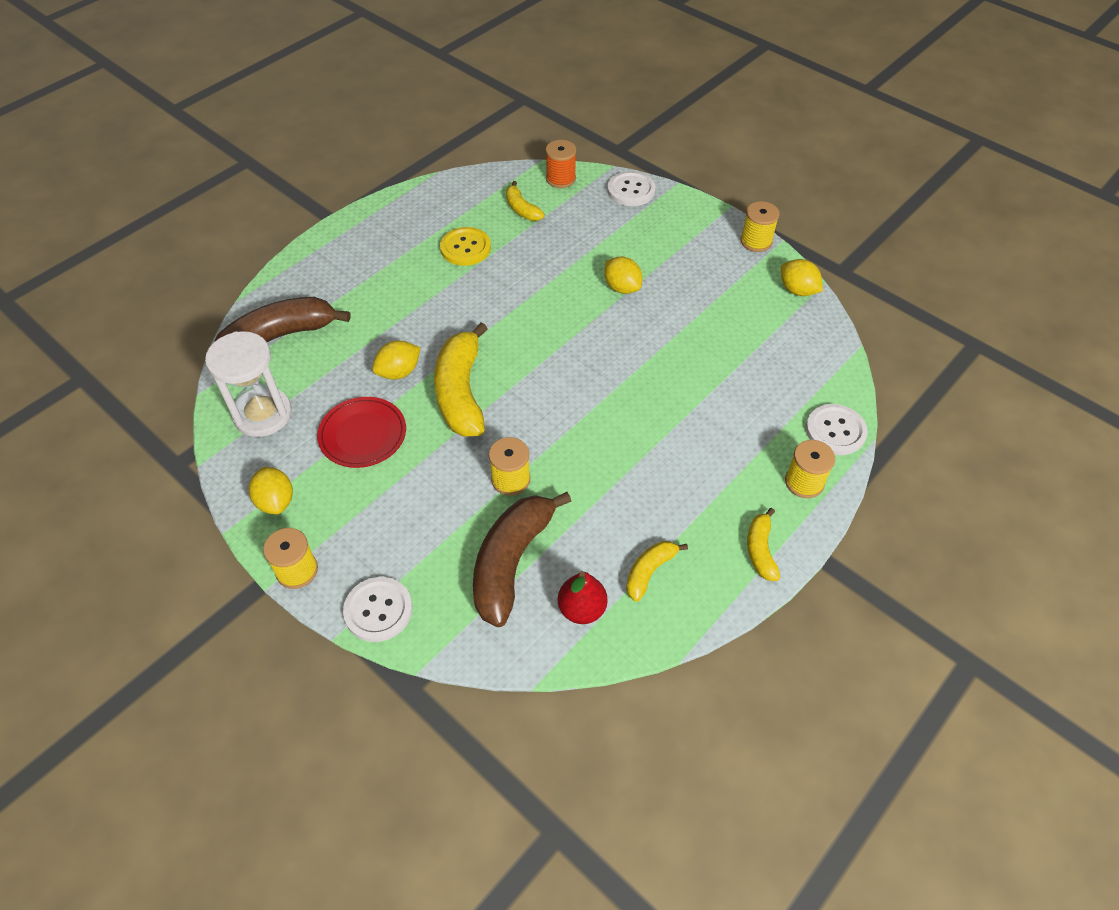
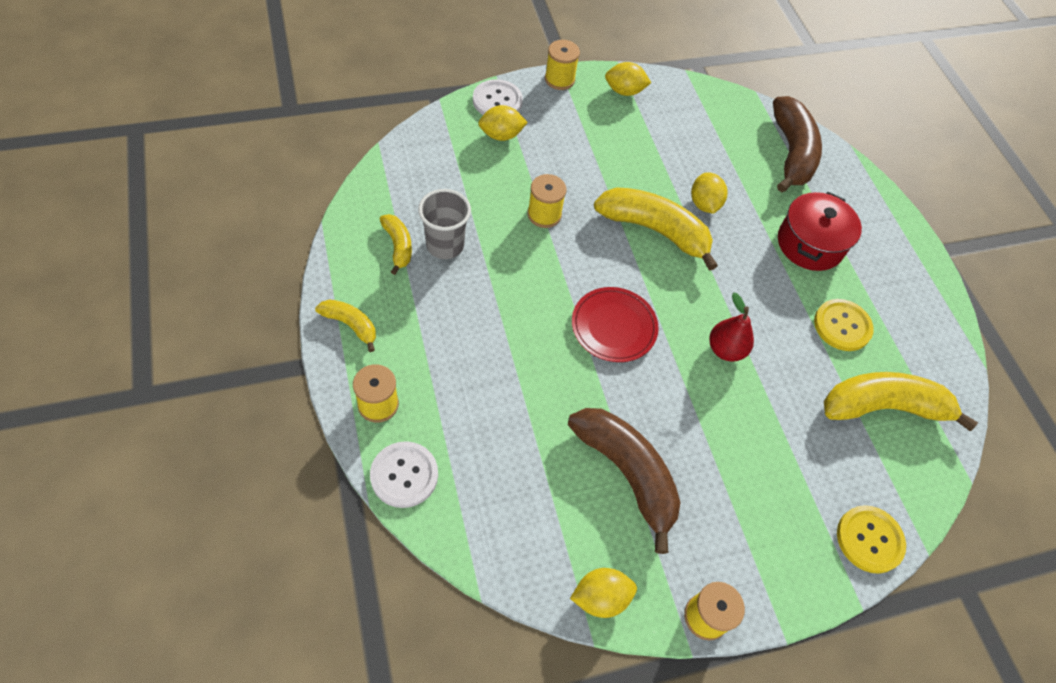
camera: 115 degrees right, 5 degrees up
white hourglass [205,331,292,437] -> none
red plate [317,397,406,468] -> red plate moved to [572,287,659,362]
brown banana [473,492,572,627] -> brown banana moved to [568,408,681,554]
yellow banana [506,181,545,221] -> yellow banana [824,372,978,431], size x1.95
orange spool [546,140,577,188] -> none
red pear [558,571,607,624] -> red pear moved to [709,292,754,361]
yellow lemon [604,256,642,294] -> yellow lemon moved to [478,105,528,141]
white button [607,171,656,206] -> yellow button [837,505,906,574]
none -> grey cup [418,189,471,259]
none -> red pot [778,192,862,271]

